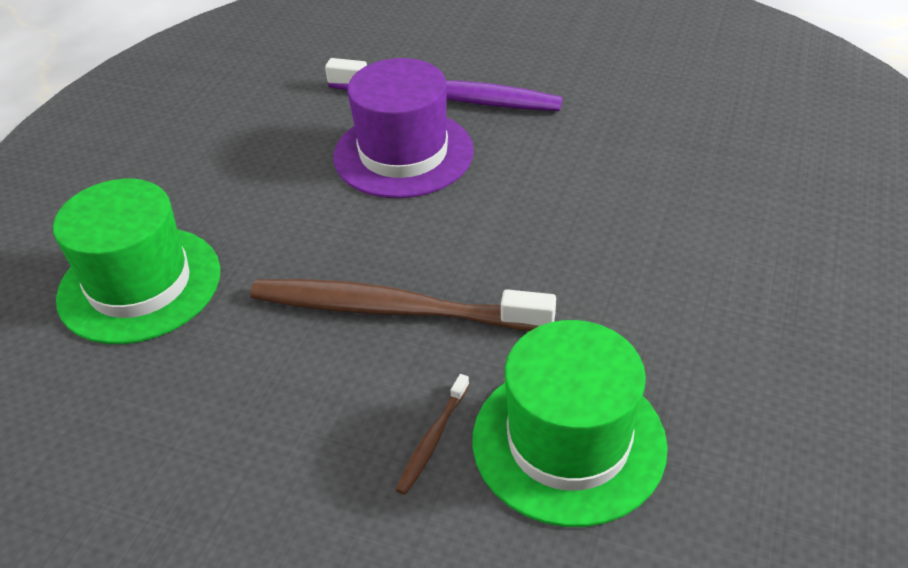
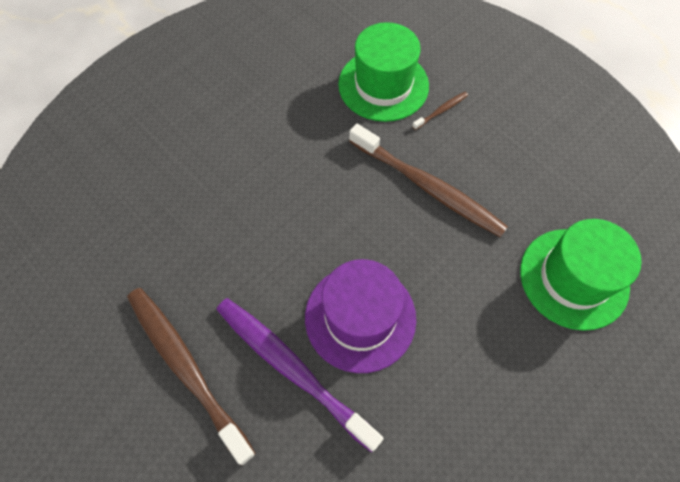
camera: 155 degrees left, 20 degrees up
none -> brown toothbrush [127,288,256,465]

